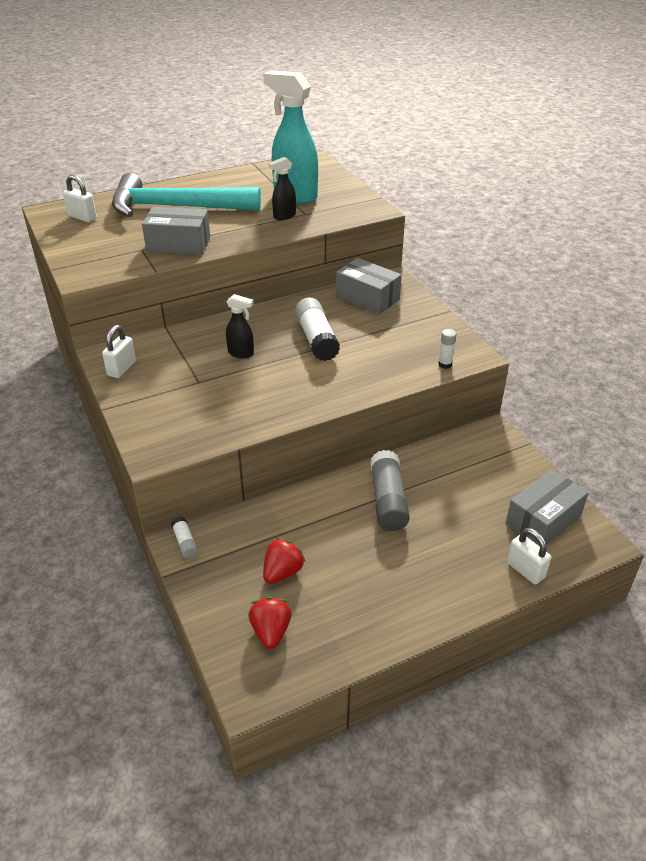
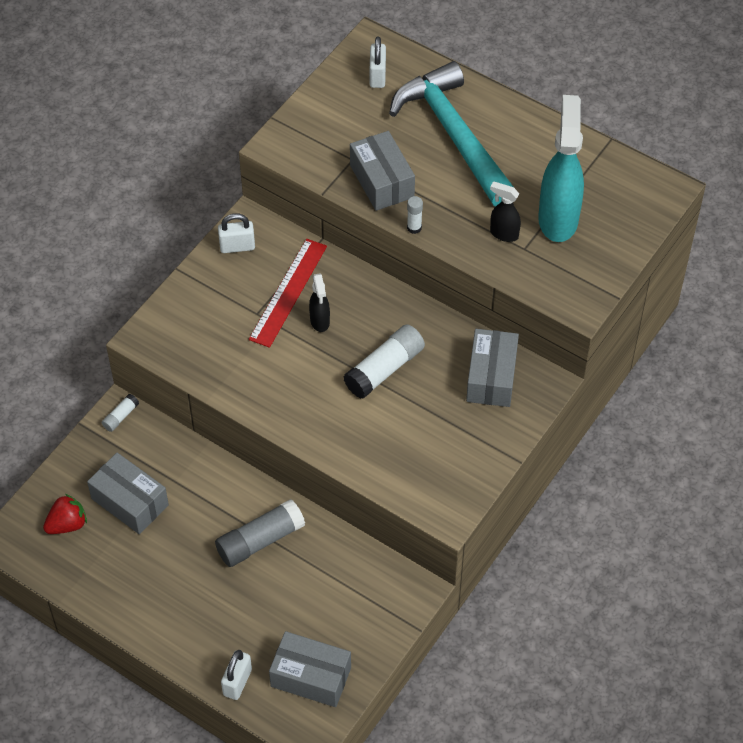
camera: 60 degrees right, 15 degrees up
red strawberry [263,538,306,584] -> grey box [87,453,169,534]
white glue stick [438,329,457,369] -> white glue stick moved to [407,196,423,234]
none -> red ruler [249,239,327,348]

